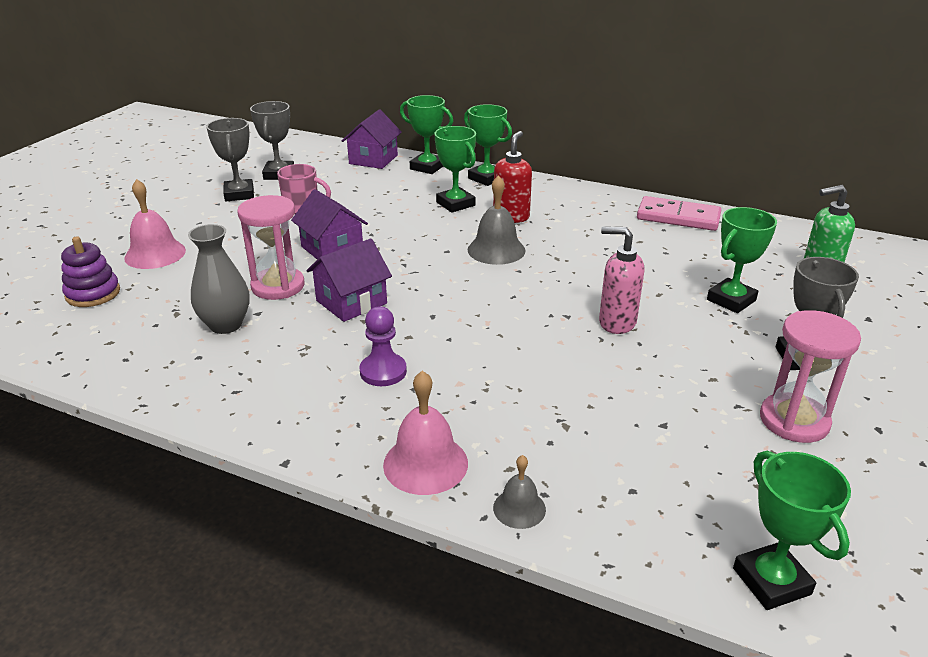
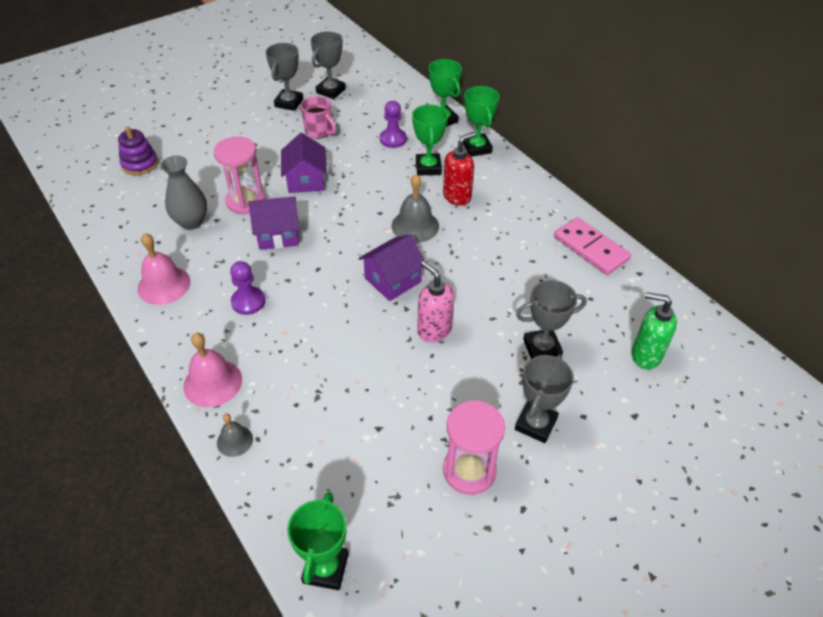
camera: 30 degrees right, 15 degrees up
pink bell [124,179,186,269] -> pink bell moved to [138,233,191,305]
purple house [342,110,402,169] -> purple house moved to [358,234,425,301]
green trophy [707,207,777,313] -> grey trophy [516,280,587,359]
none -> purple pawn [380,101,407,148]

